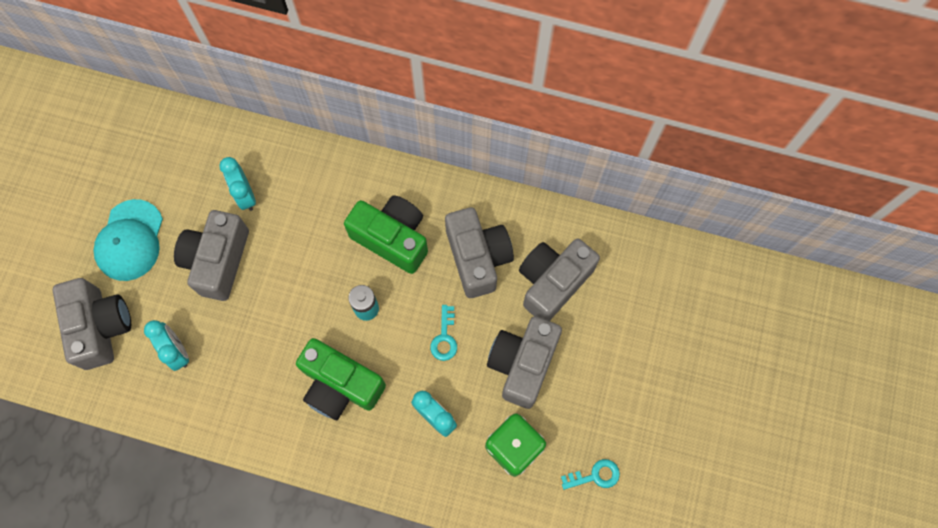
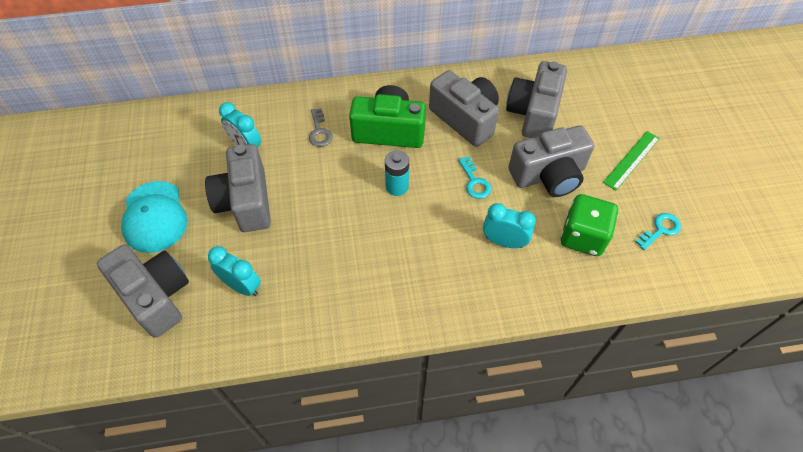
camera: 25 degrees left, 15 degrees down
green camera [296,338,386,420] -> none
grey camera [487,316,562,409] -> grey camera turned 105 degrees counterclockwise [508,126,594,197]
none -> grey key [309,108,333,147]
none -> green ruler [603,131,660,191]

